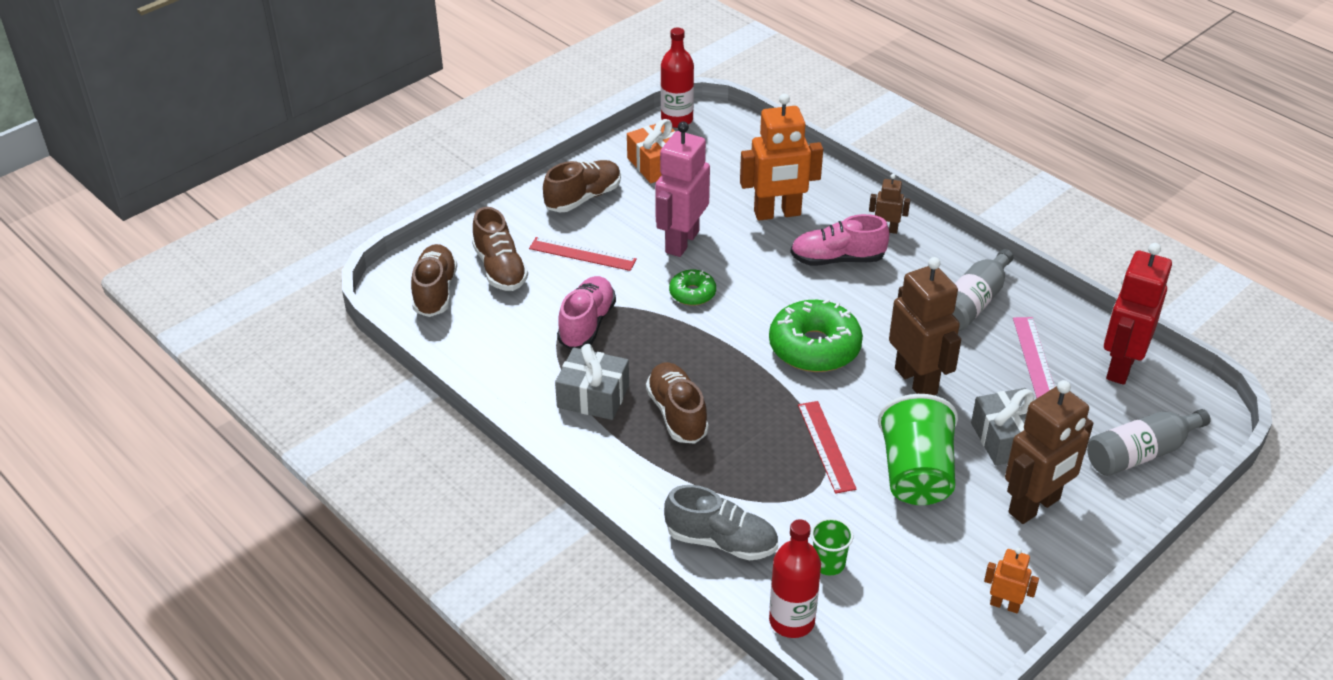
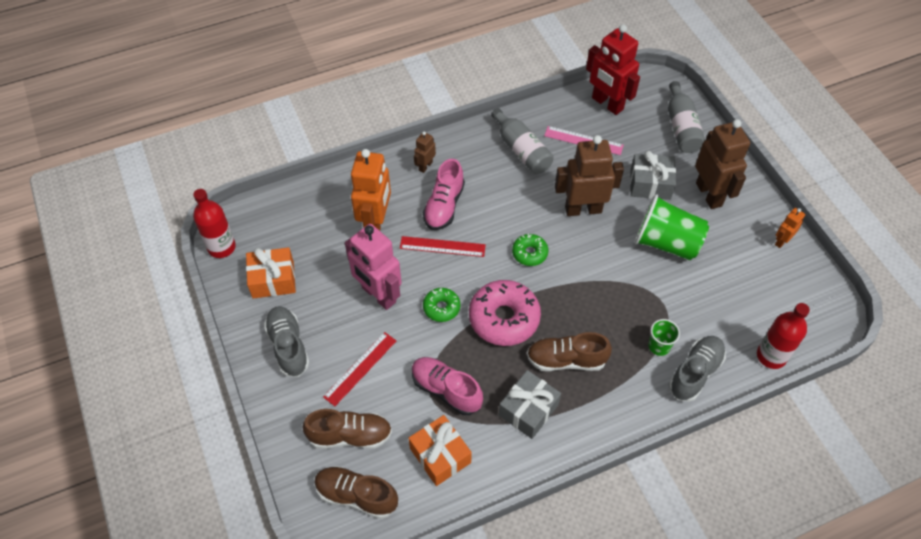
camera: 70 degrees left, 15 degrees up
brown shoe [543,160,621,212] -> grey shoe [264,306,309,377]
green donut [769,299,863,372] -> green donut [512,234,548,266], size x0.53
red ruler [798,401,857,494] -> red ruler moved to [400,236,486,257]
green cup [811,518,854,575] -> green cup moved to [648,319,680,356]
none -> orange gift [409,415,472,486]
none -> pink donut [469,280,541,346]

